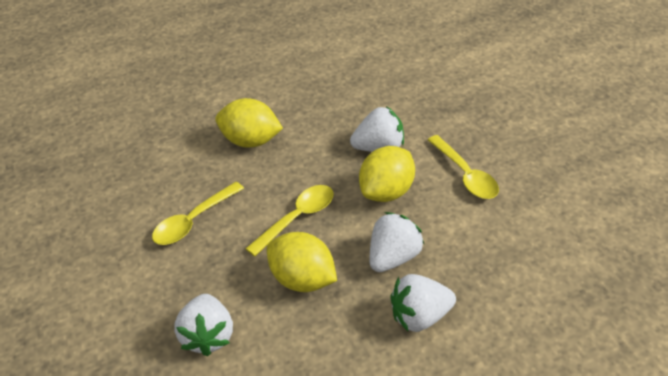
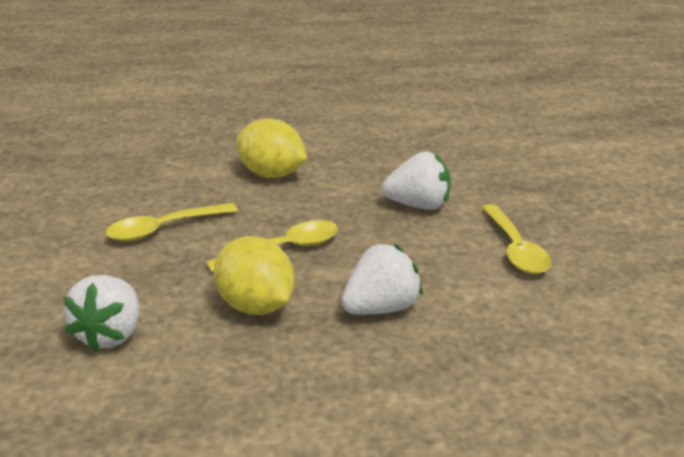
camera: 15 degrees right, 15 degrees down
yellow lemon [359,146,415,202] -> none
white strawberry [390,274,456,332] -> none

